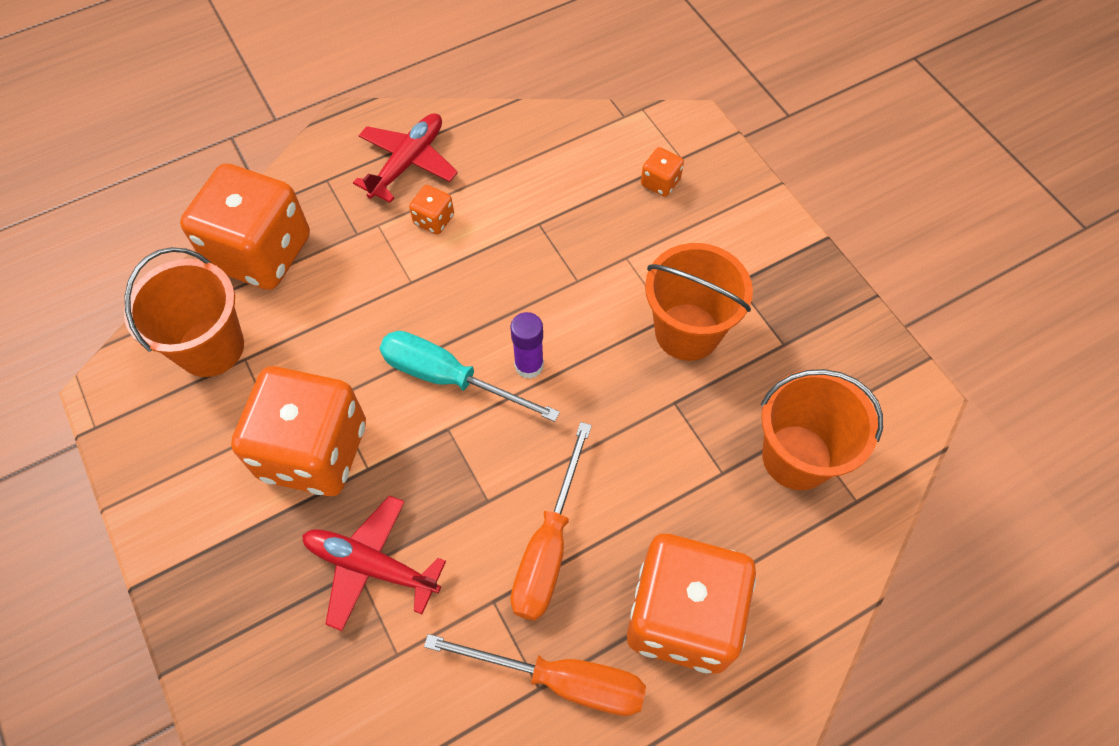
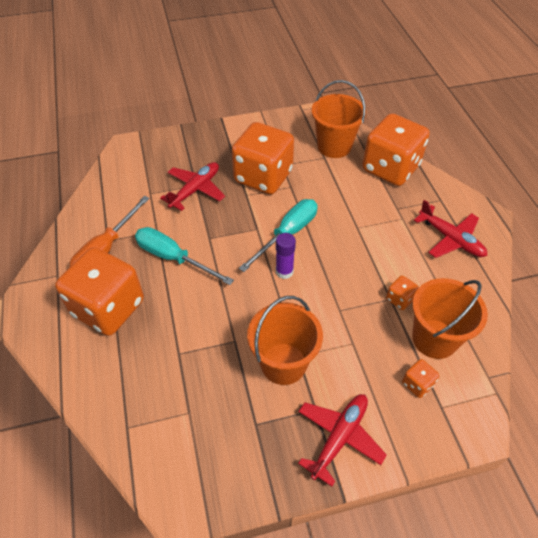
camera: 105 degrees right, 10 degrees down
orange dice [409,185,454,235] -> orange dice moved to [386,275,419,310]
orange screwdriver [510,422,592,621] -> turquoise screwdriver [135,227,234,285]
orange bucket [761,369,883,490] -> orange bucket moved to [412,278,488,359]
none -> red plane [298,394,387,487]

